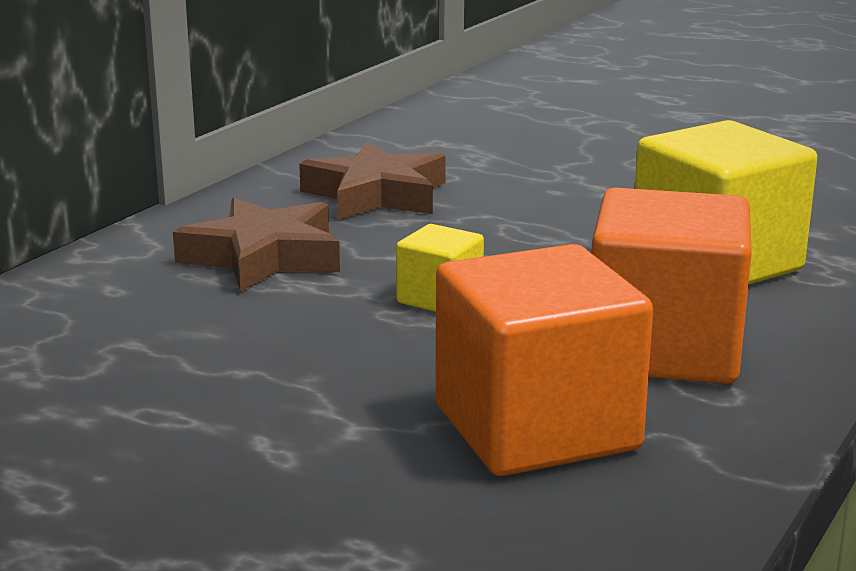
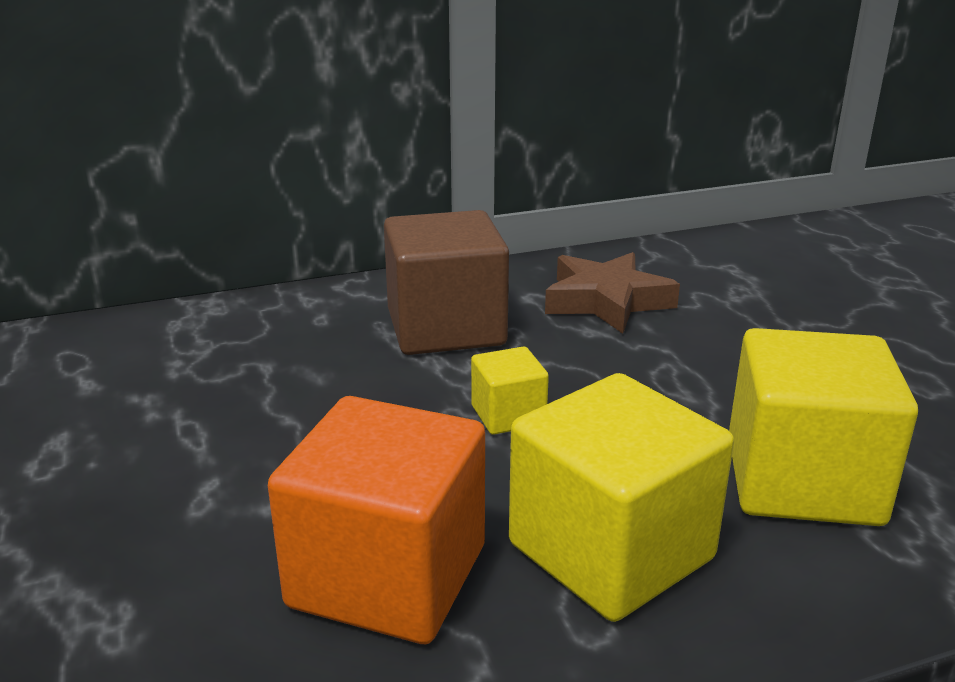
camera: 40 degrees right, 5 degrees up
brown star [173,198,340,292] -> brown cube [384,210,509,355]
orange cube [591,188,752,384] -> yellow cube [509,373,734,622]

